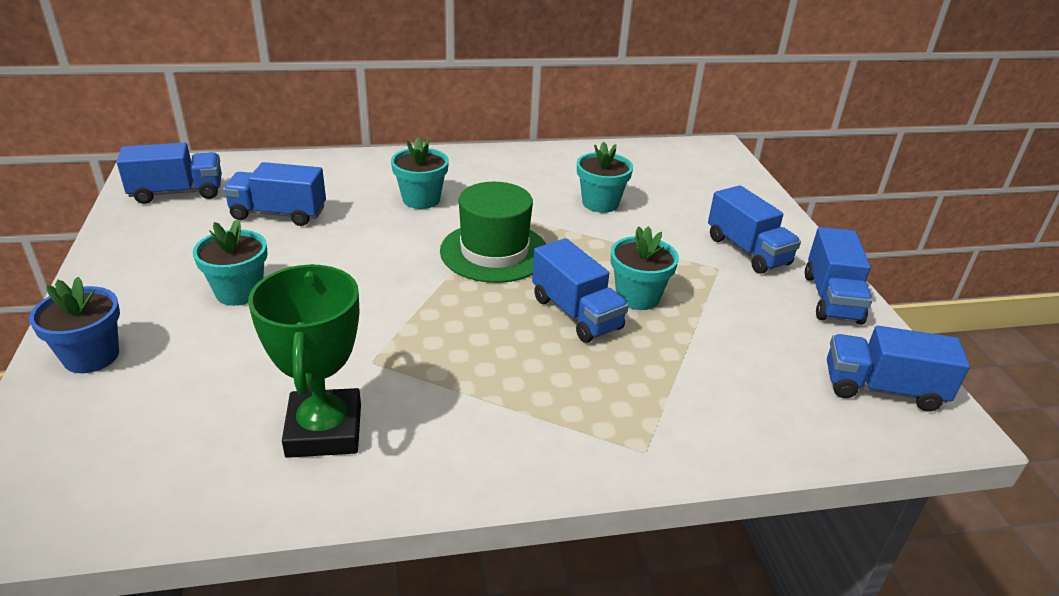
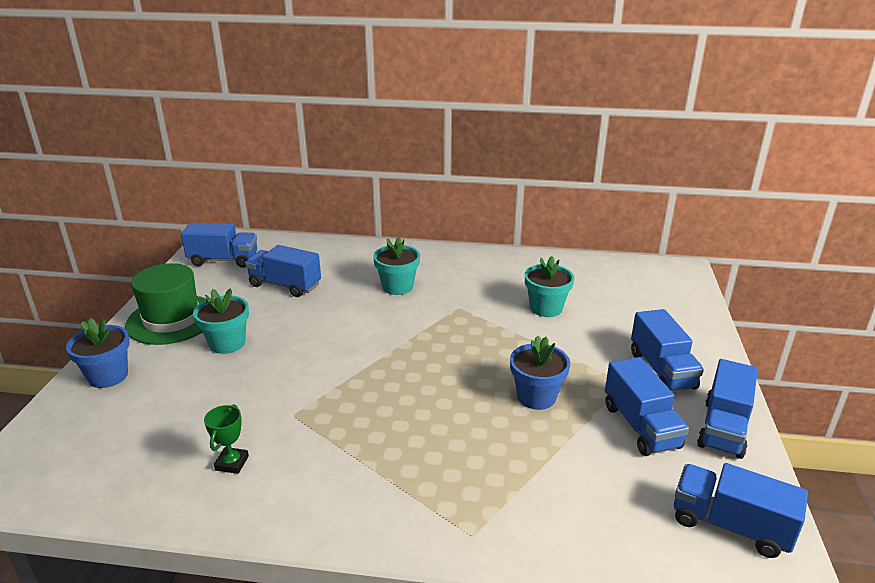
camera: 20 degrees right, 5 degrees down
green trophy [248,264,361,458] -> green trophy [204,404,249,474], size x0.46
green hat [440,182,546,283] -> green hat moved to [125,263,206,345]
blue truck [532,238,629,343] -> blue truck moved to [605,357,689,456]
turquoise flower pot [611,226,679,310] -> blue flower pot [510,336,570,410]

